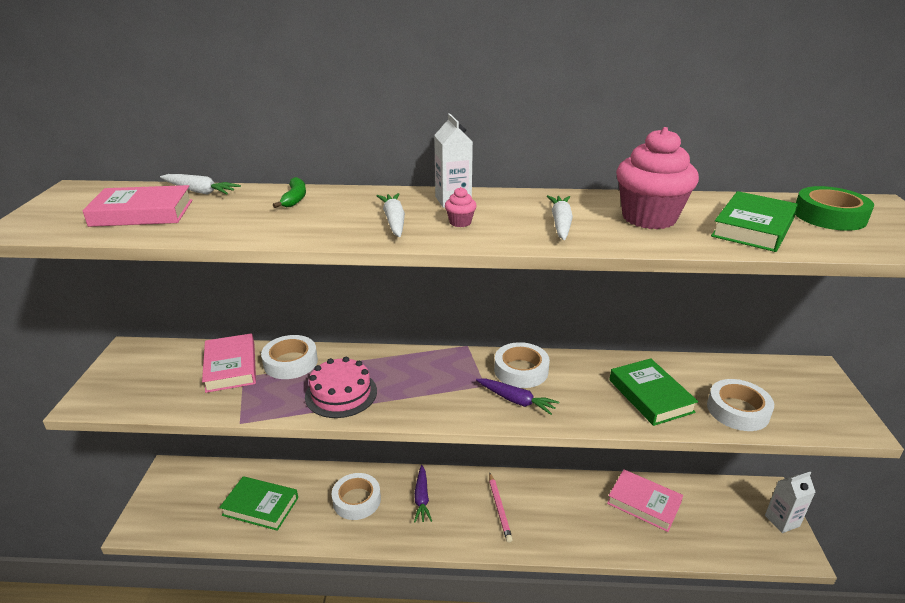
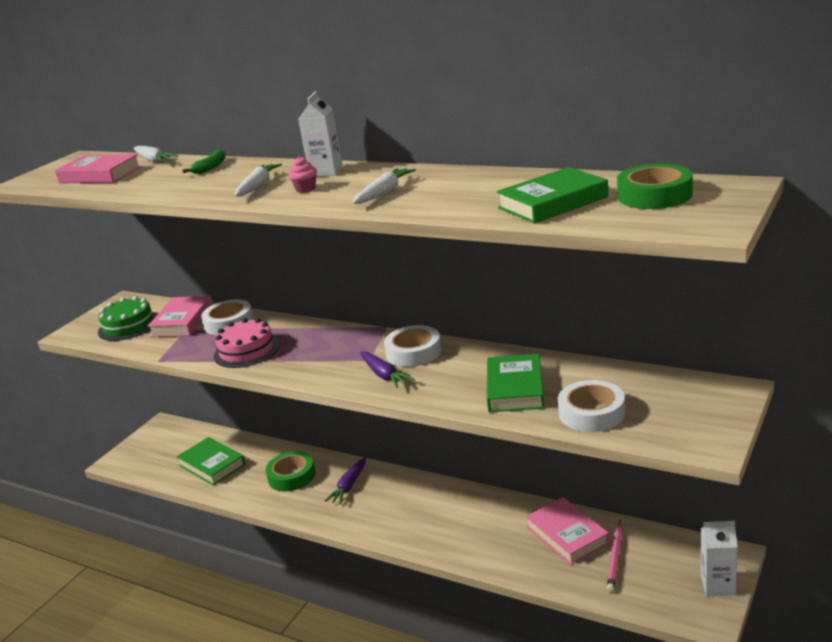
camera: 30 degrees right, 5 degrees down
white tape [332,473,381,520] -> green tape [265,451,316,491]
pink pencil [489,473,513,542] -> pink pencil moved to [607,519,623,592]
pink cupcake [616,127,699,229] -> none
none -> green cake [98,296,157,341]

